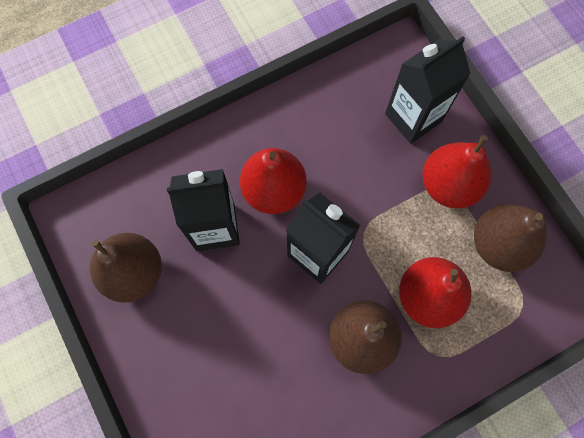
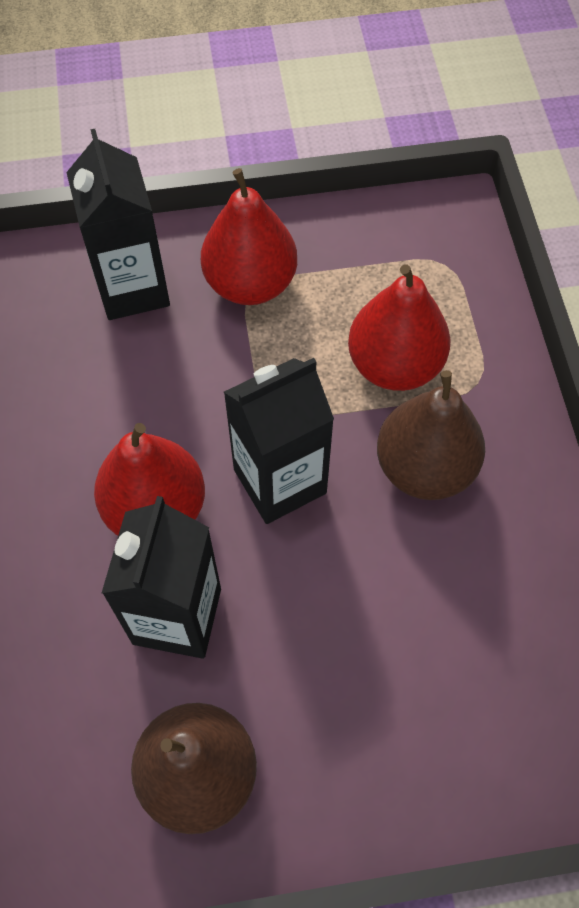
camera: 70 degrees left, 10 degrees down
brown pear [474,204,546,272] -> none

